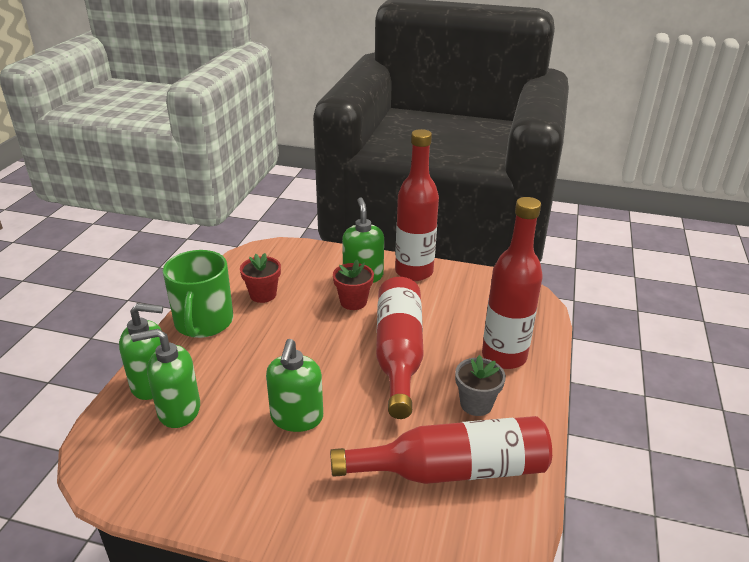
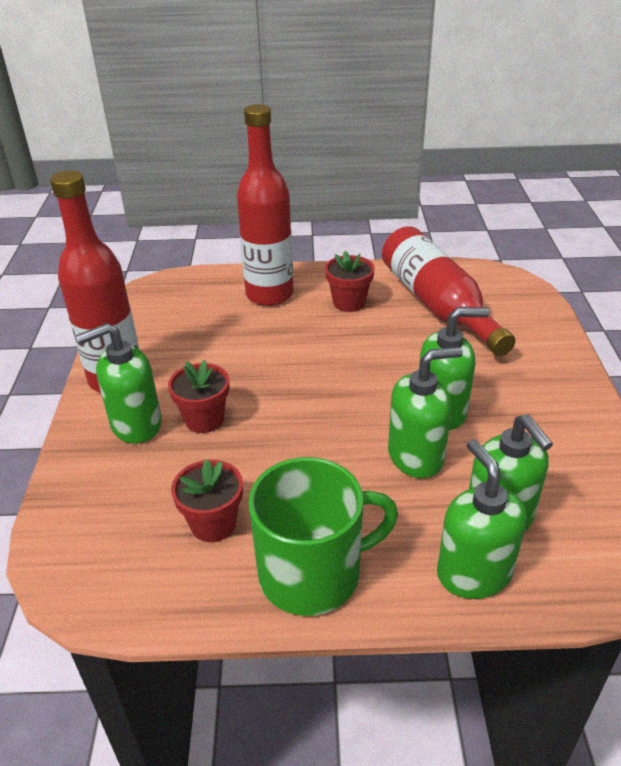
camera: 105 degrees left, 5 degrees up
red bottle [376,277,424,419] -> none
grey flower pot [455,355,506,416] -> red flower pot [325,251,375,312]
none -> green soap dispenser [388,347,463,478]

